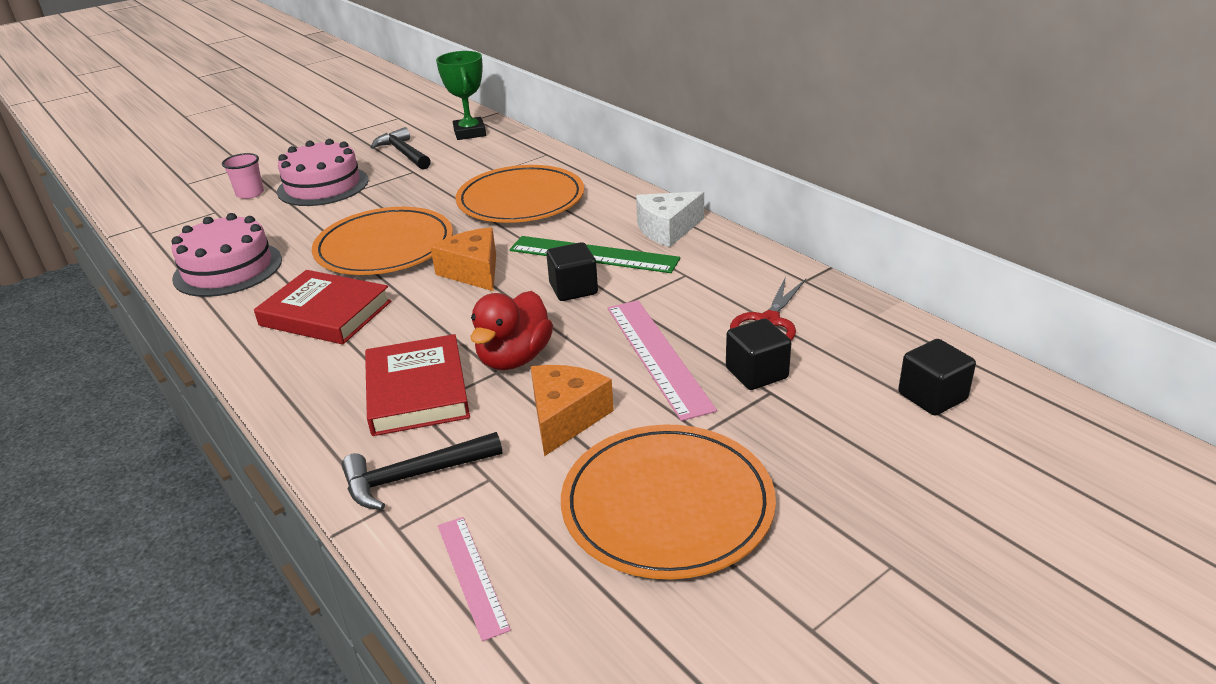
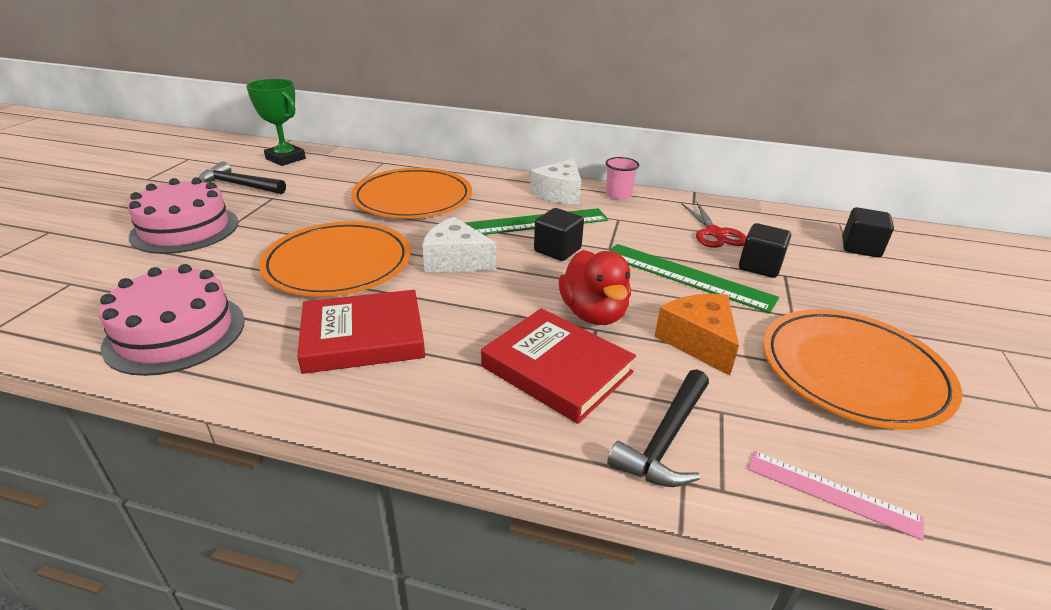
camera: 40 degrees left, 0 degrees up
pink cup [222,153,264,199] -> pink cup moved to [606,157,639,200]
orange cheese [430,227,496,291] -> white cheese [422,217,497,272]
pink ruler [608,300,717,421] -> green ruler [609,244,779,313]

